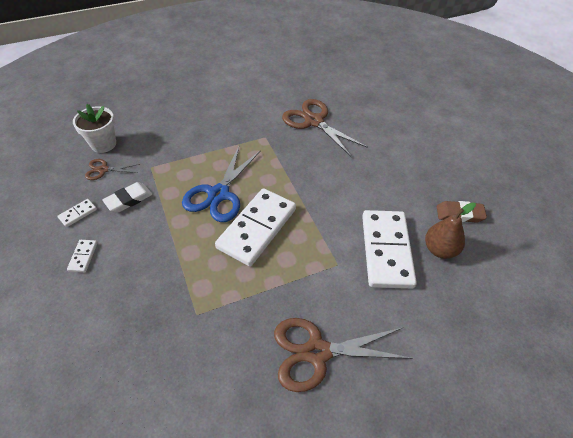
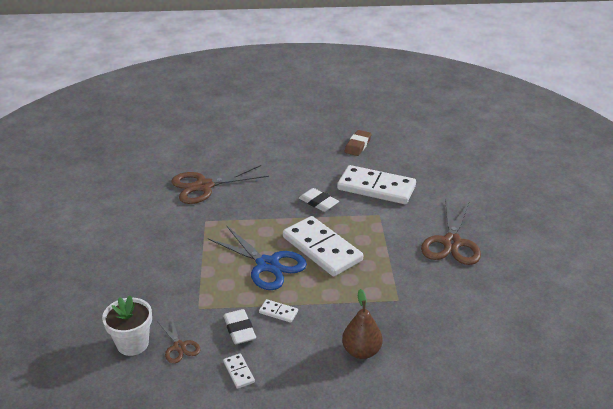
camera: 70 degrees left, 15 degrees down
white domino [67,240,97,272] -> white domino moved to [259,299,298,323]
brown scissors [85,159,140,180] -> brown scissors turned 45 degrees counterclockwise [157,319,201,363]
brown pear [425,202,476,259] -> brown pear moved to [342,289,382,359]
none -> white eraser [299,188,339,212]

